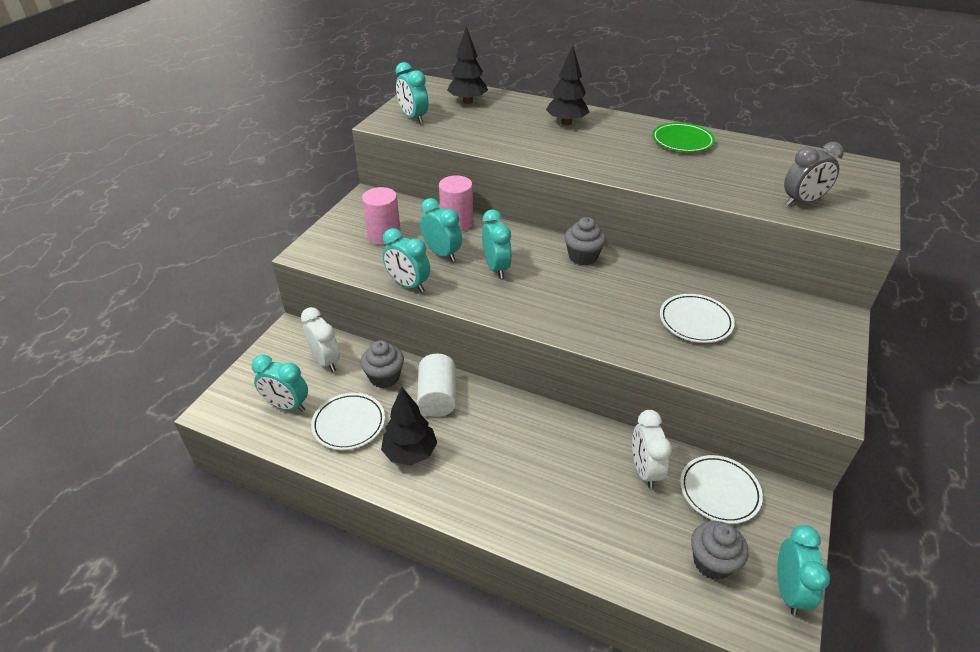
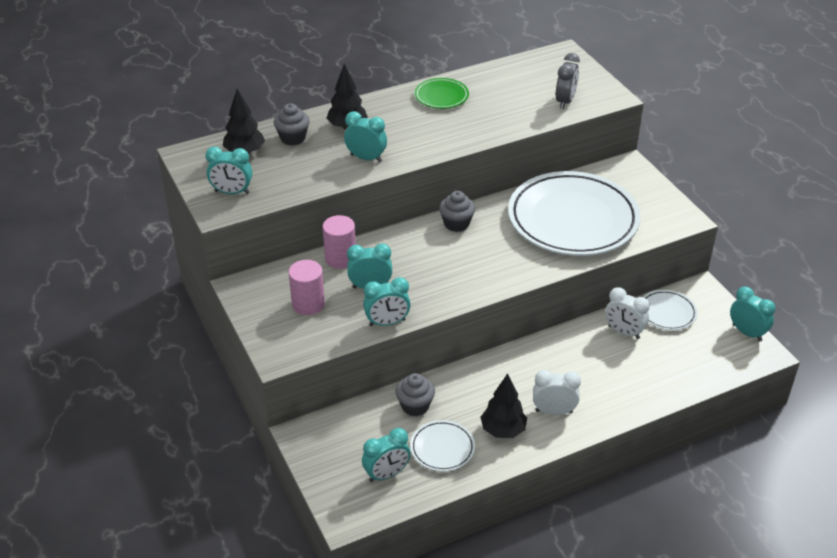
camera: 50 degrees left, 0 degrees up
white clock [301,307,340,372] -> white clock moved to [533,370,581,415]
white cylinder [417,354,456,417] -> none
turquoise clock [482,210,512,278] -> turquoise clock moved to [344,111,387,163]
white plate [660,294,735,343] -> white plate [508,171,641,256], size x2.30
grey cupcake [691,521,748,580] -> grey cupcake moved to [274,103,310,146]

